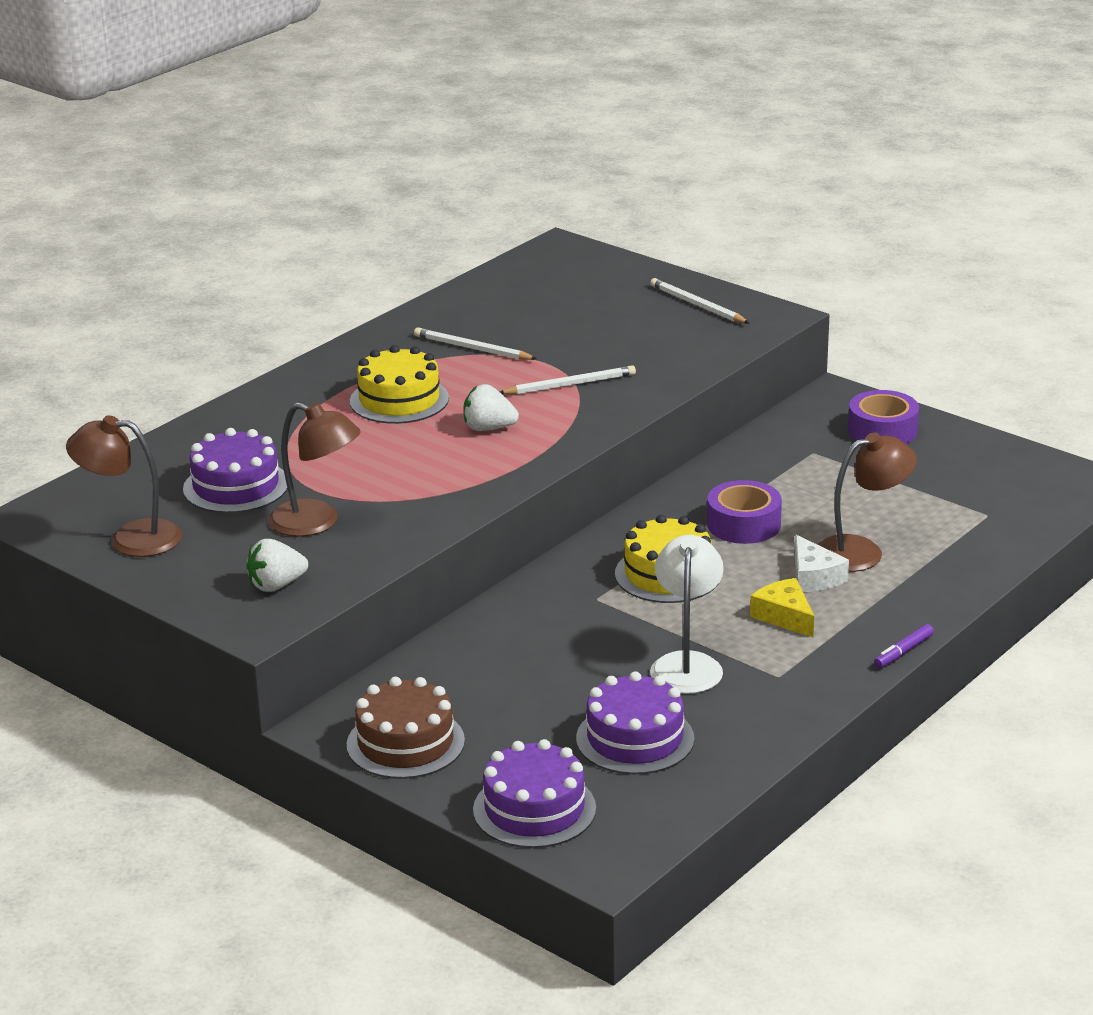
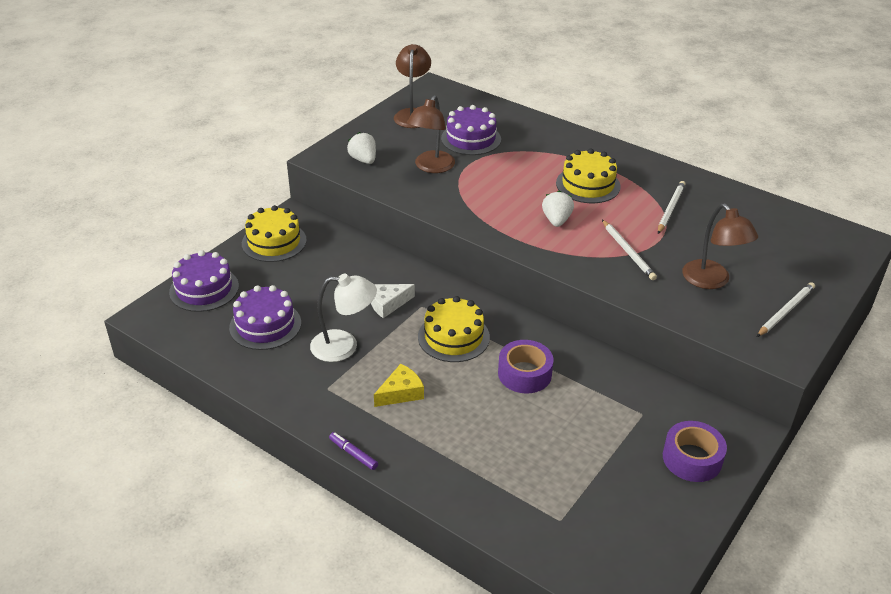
camera: 85 degrees right, 10 degrees up
brown cake [347,677,465,779] -> yellow cake [242,205,307,262]
white cheese [795,535,849,592] -> white cheese moved to [371,284,415,318]
brown lamp [818,433,917,572] -> brown lamp moved to [682,203,758,289]

